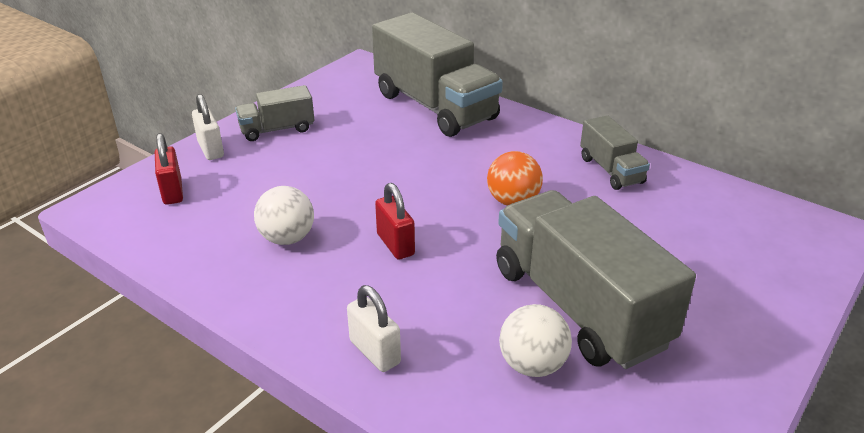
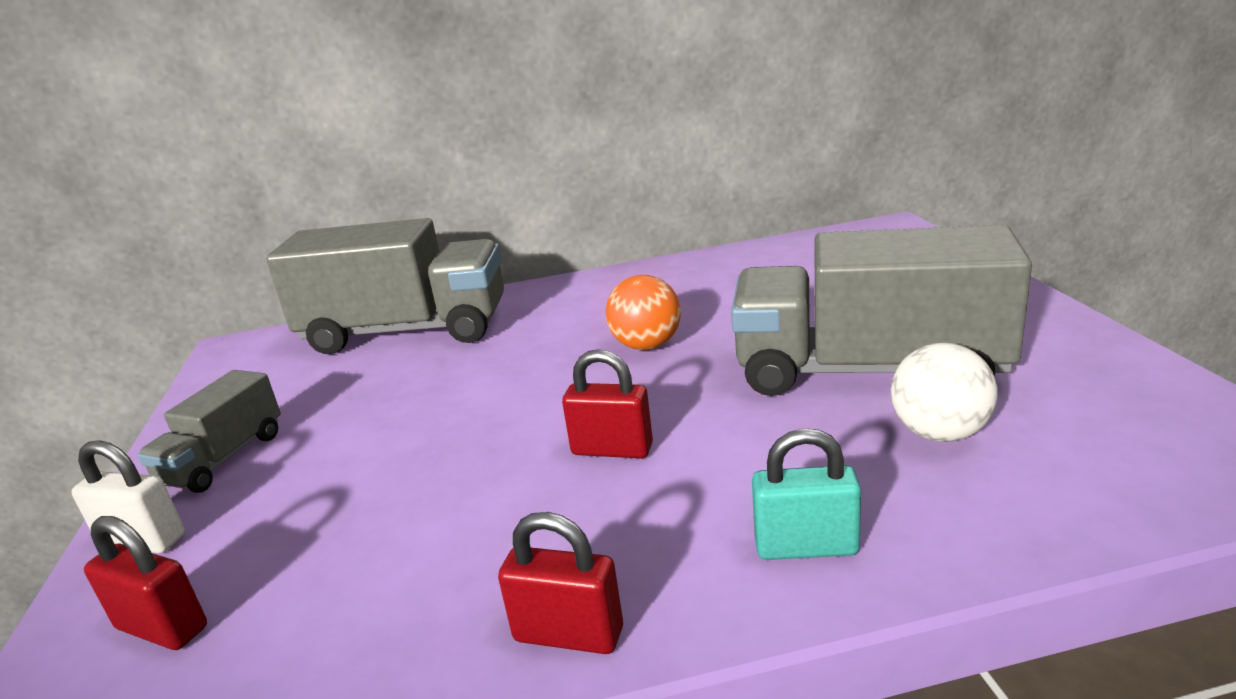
camera: 45 degrees left, 10 degrees down
white ball [254,186,314,245] -> none
white padlock [347,285,401,372] -> turquoise padlock [752,428,861,560]
grey truck [580,115,650,190] -> none
none -> red padlock [498,512,623,654]

